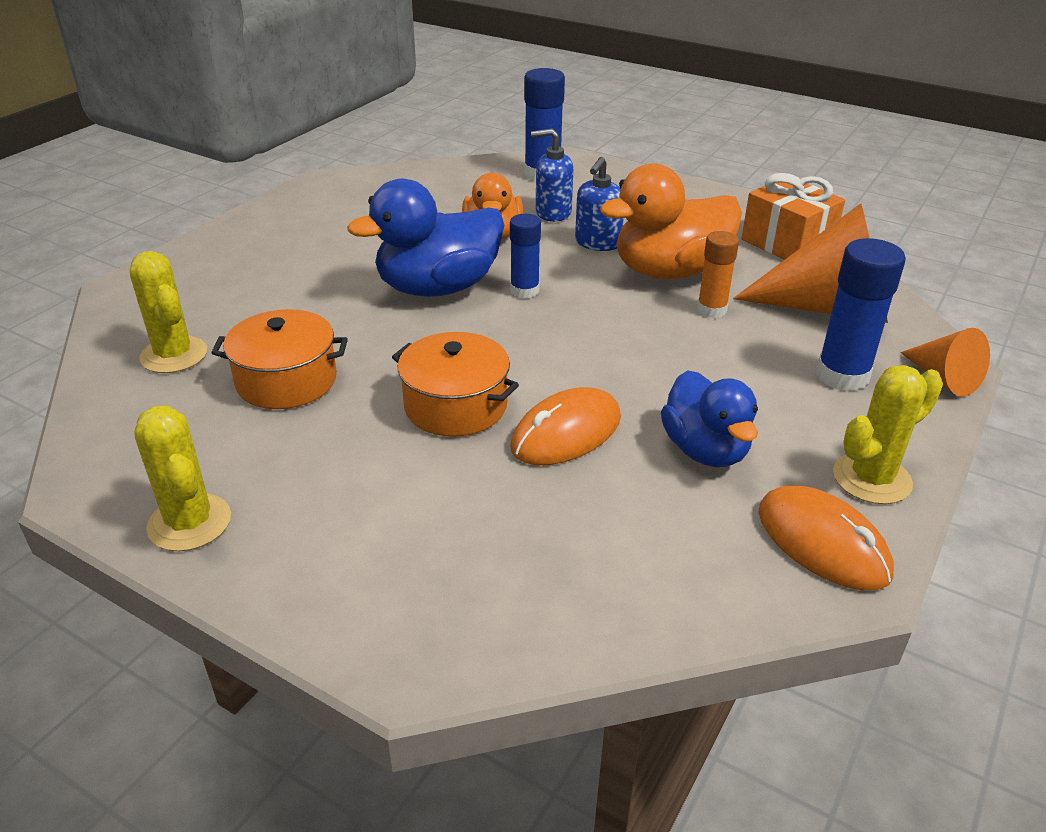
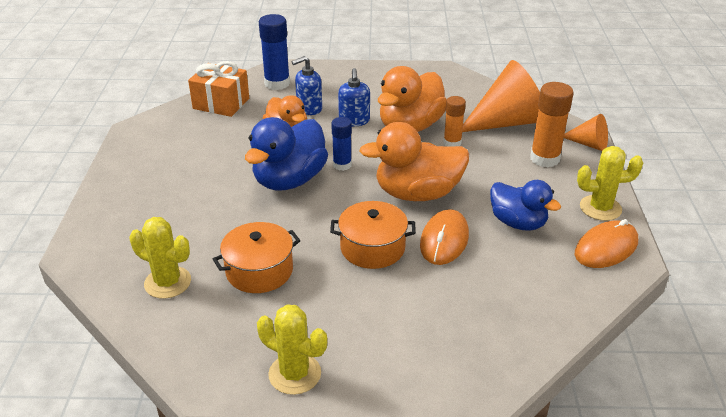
camera: 30 degrees left, 0 degrees up
orange gift [741,173,845,260] -> orange gift moved to [188,61,249,117]
orange mouse [759,485,894,590] -> orange mouse turned 60 degrees counterclockwise [575,219,638,268]
blue glue stick [816,238,906,391] -> orange glue stick [530,82,574,167]
yellow cactus [833,365,943,504] -> yellow cactus turned 60 degrees clockwise [577,146,643,221]
none -> orange duck [359,122,469,201]

